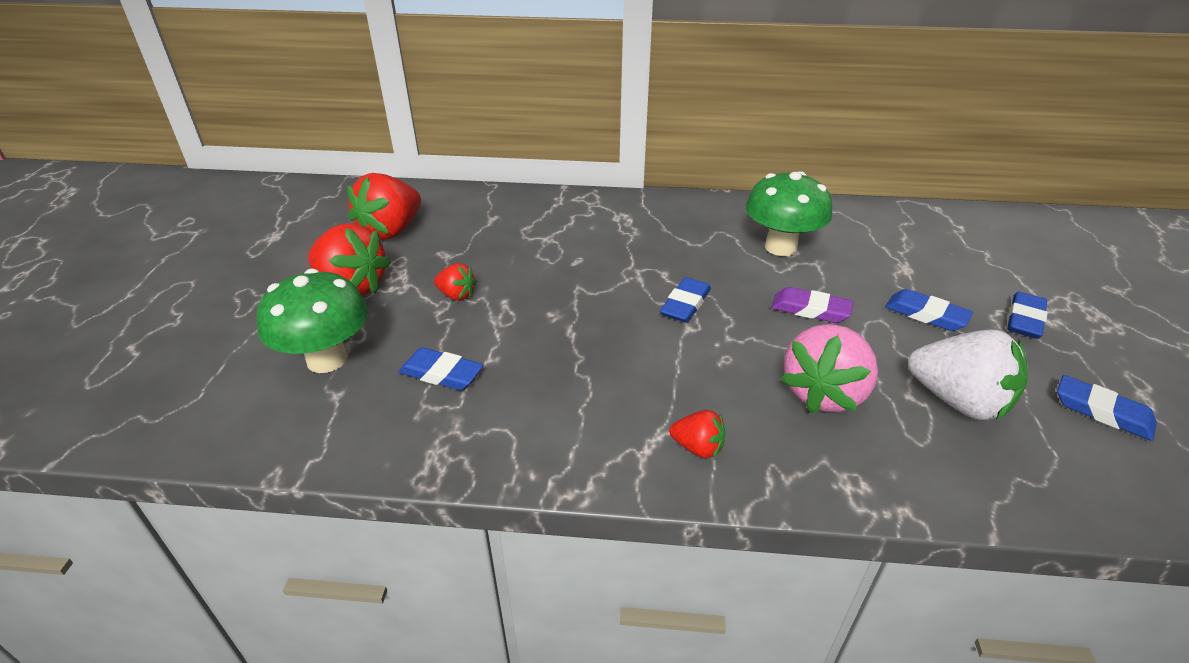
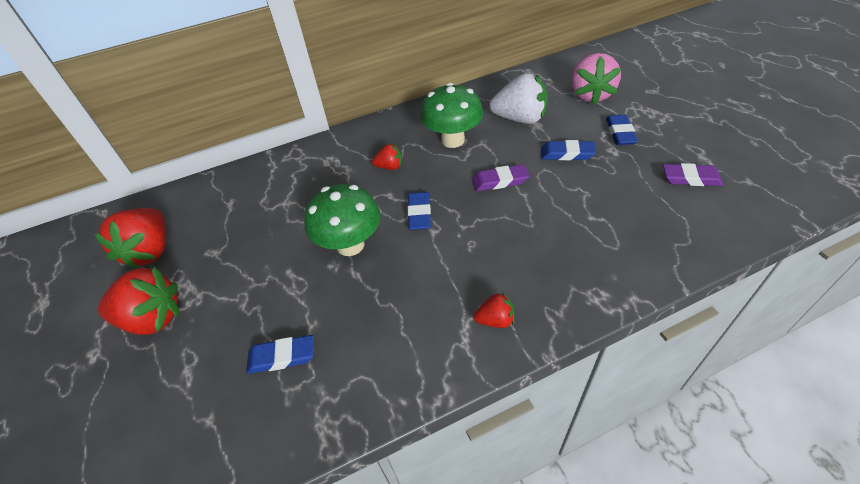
camera: 25 degrees left, 10 degrees up
green mushroom [256,269,368,373] -> green mushroom moved to [304,184,381,256]
red strawberry [434,263,477,301] -> red strawberry moved to [372,144,402,170]
pink strawberry [780,324,878,413] -> pink strawberry moved to [571,53,621,105]
white strawberry [908,329,1028,421] -> white strawberry moved to [489,73,548,124]
blue eraser [1057,375,1157,441] -> purple eraser [663,163,723,186]

